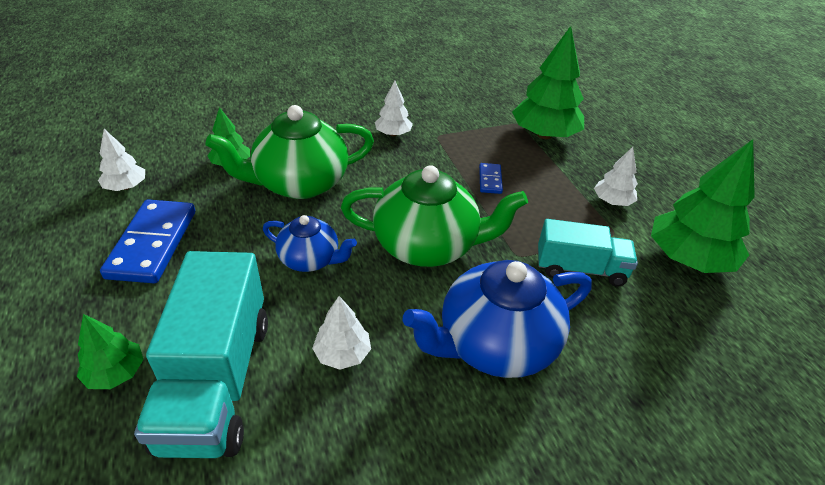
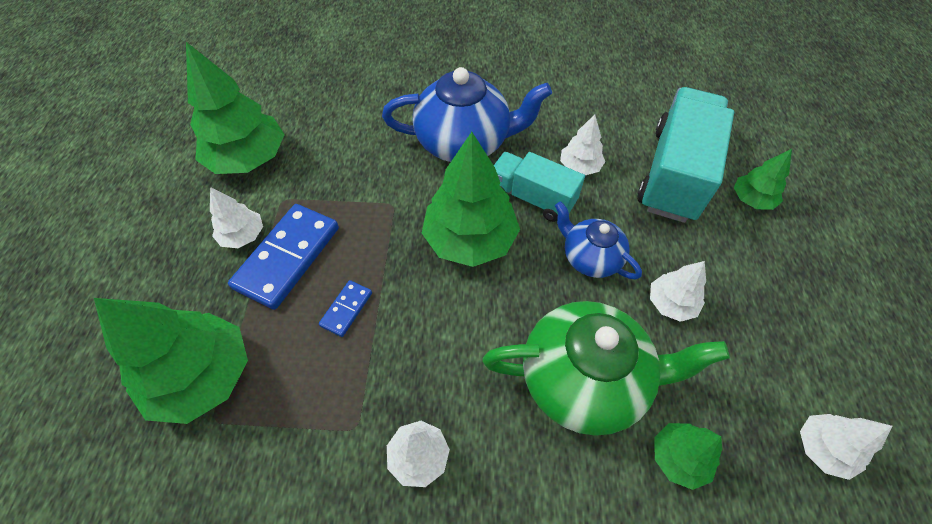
camera: 155 degrees left, 15 degrees up
blue domino [100,199,195,283] -> blue domino moved to [228,204,339,310]
green teapot [341,165,528,267] -> green tree [422,132,520,267]
turquoise truck [538,219,638,286] -> turquoise truck moved to [494,152,585,222]
none -> white tree [650,261,706,322]

